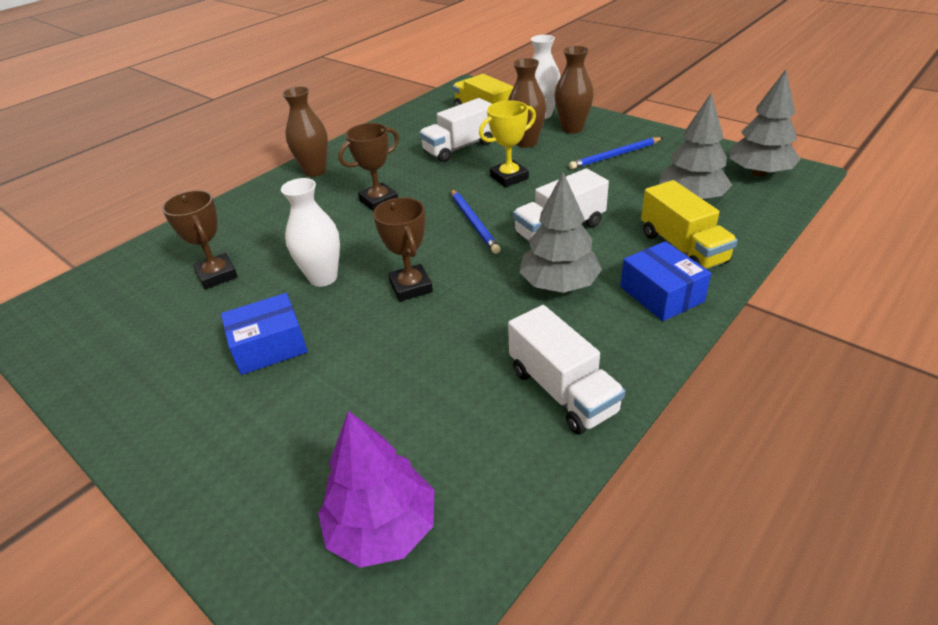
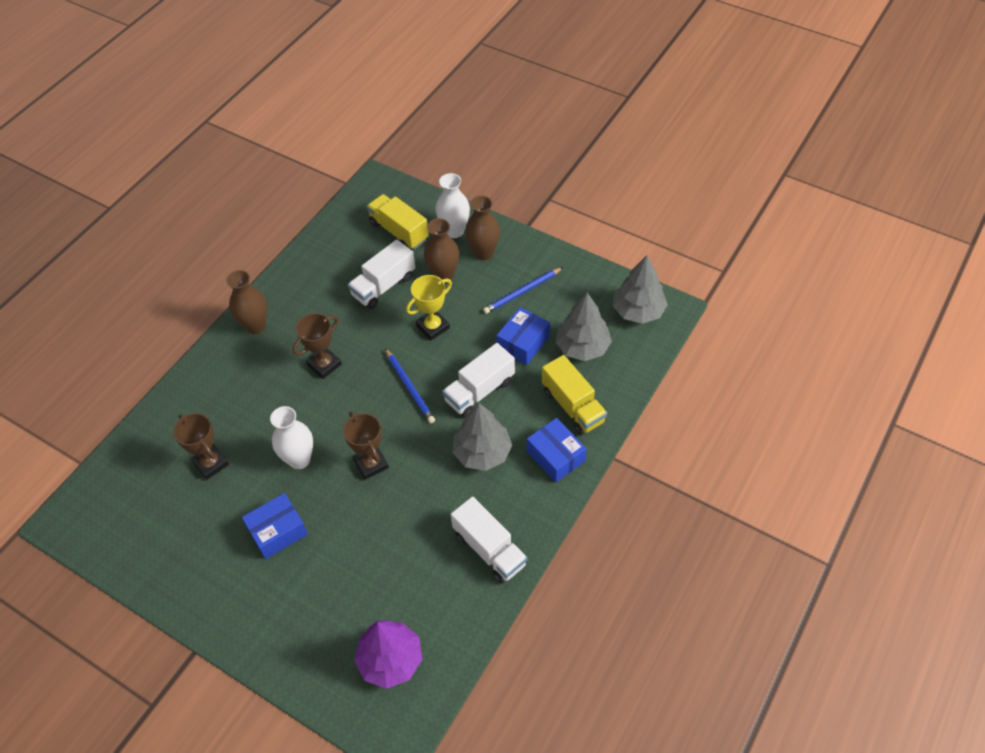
camera: 10 degrees left, 15 degrees up
none -> blue box [496,307,550,365]

